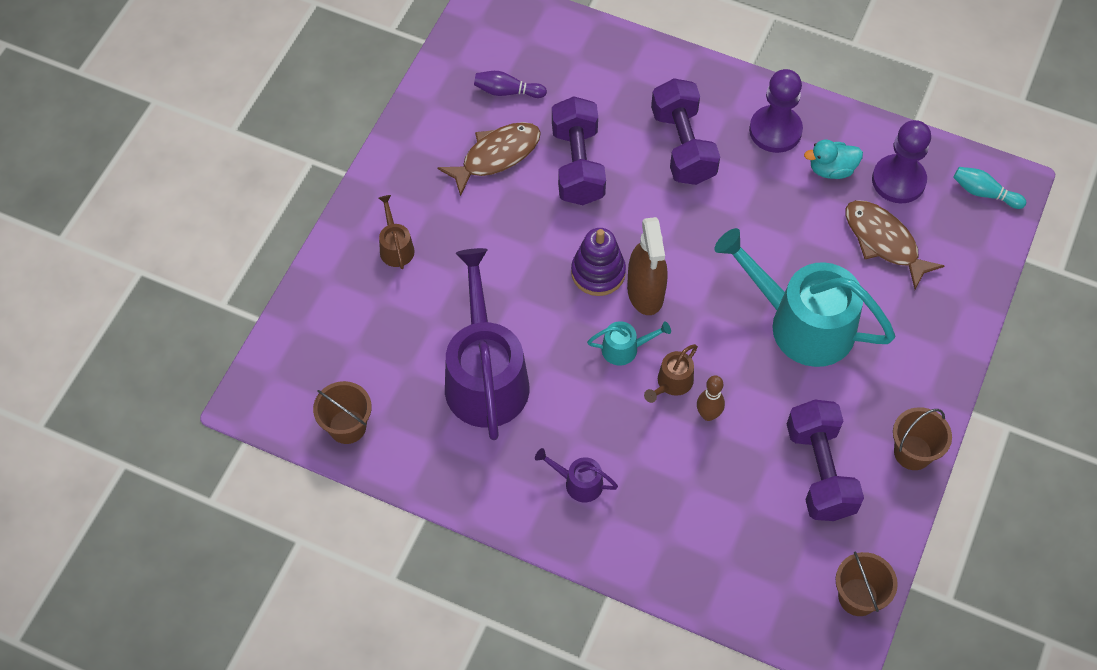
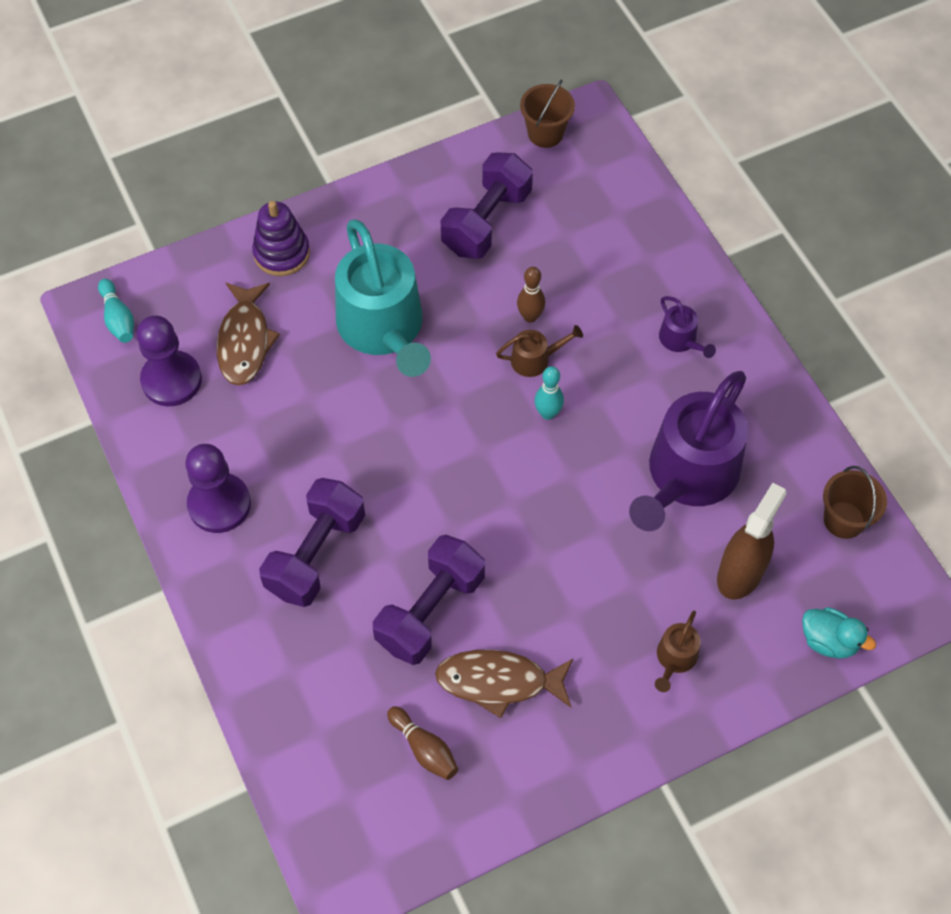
camera: 140 degrees left, 0 degrees up
purple bowling pin [474,71,547,98] -> brown bowling pin [387,706,458,780]
purple stacking toy [571,228,626,296] -> purple stacking toy moved to [252,201,310,276]
turquoise watering can [587,321,671,365] -> turquoise bowling pin [534,366,564,420]
brown spray bottle [627,217,667,315] -> brown spray bottle moved to [717,483,787,600]
turquoise duck [804,140,863,179] -> turquoise duck moved to [802,607,876,659]
brown bucket [893,407,952,470] -> none

